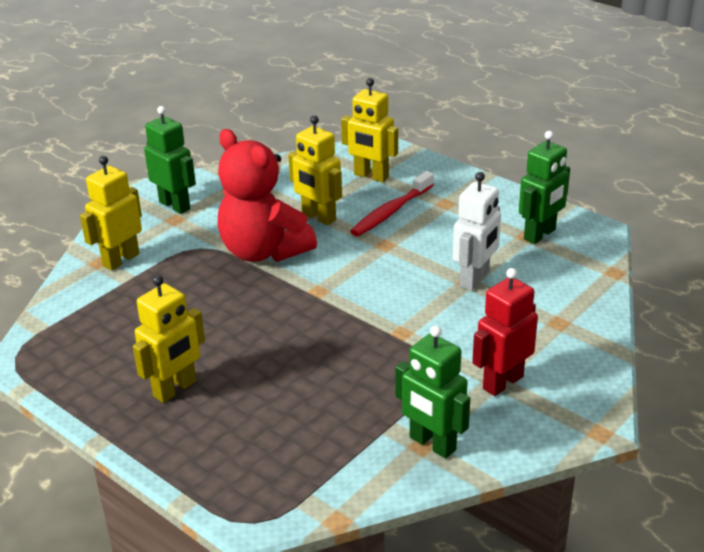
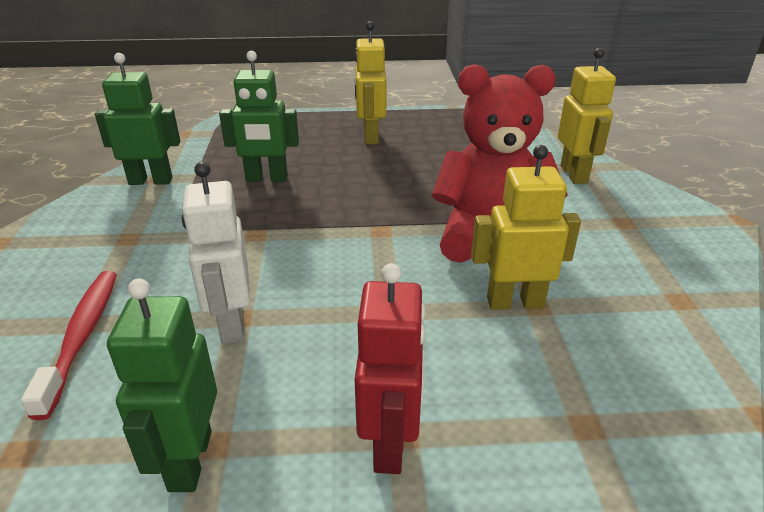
camera: 135 degrees right, 0 degrees up
green robot [144,106,196,214] -> green robot moved to [219,51,299,182]
yellow robot [341,78,398,182] -> none
red toothbrush [350,171,434,236] -> red toothbrush moved to [21,271,117,420]
red robot [472,268,538,396] -> red robot moved to [355,263,426,474]

